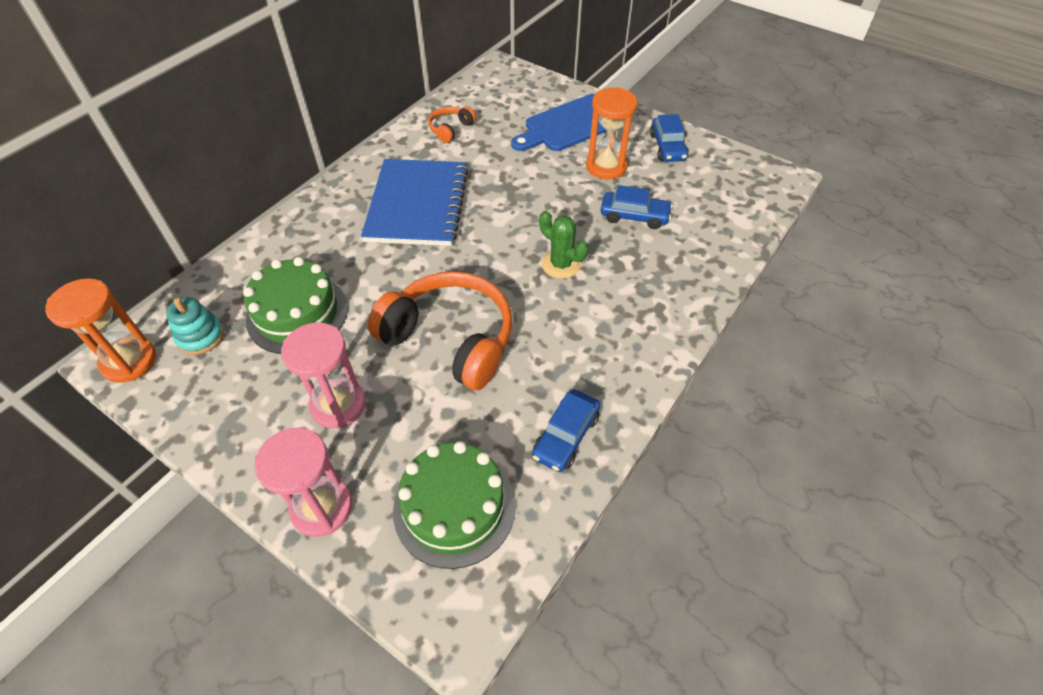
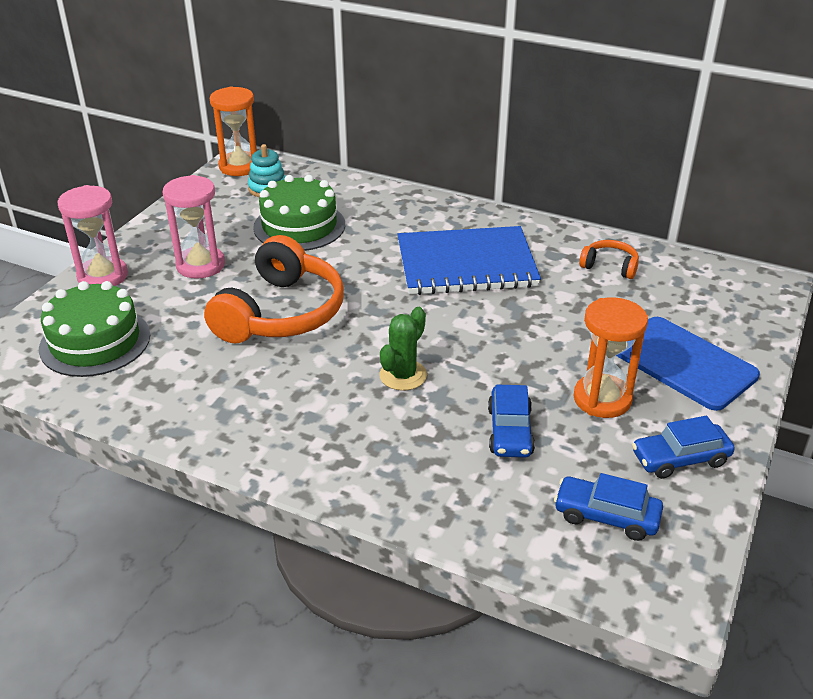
camera: 80 degrees right, 15 degrees down
blue car [532,389,600,472] -> blue car moved to [554,473,663,541]

